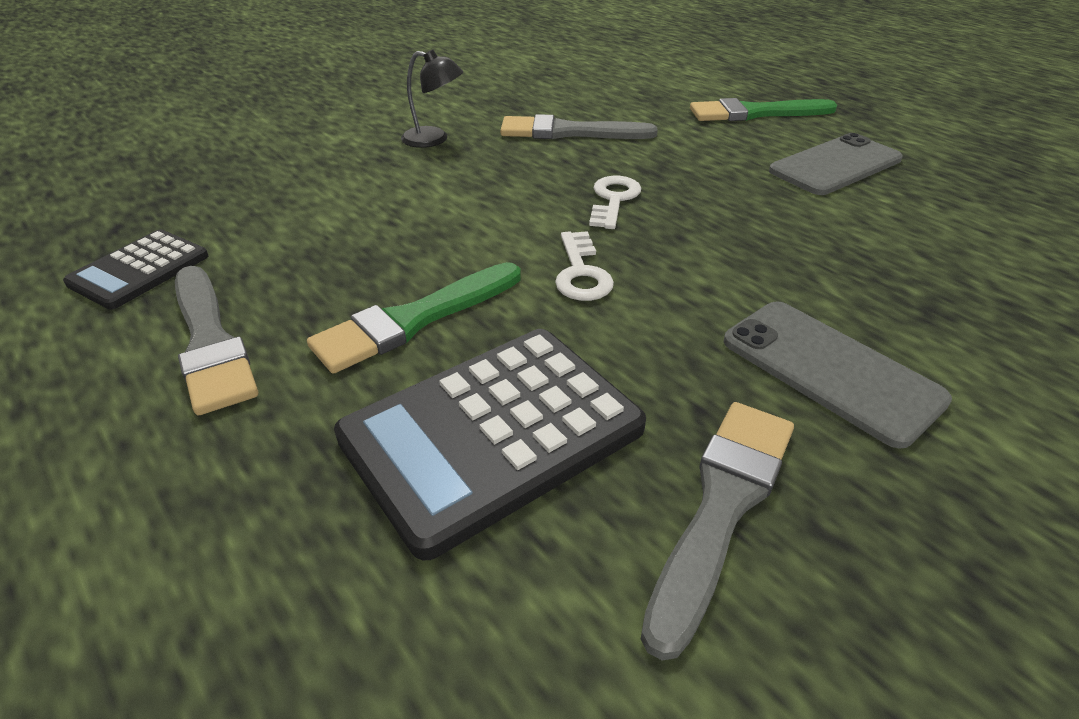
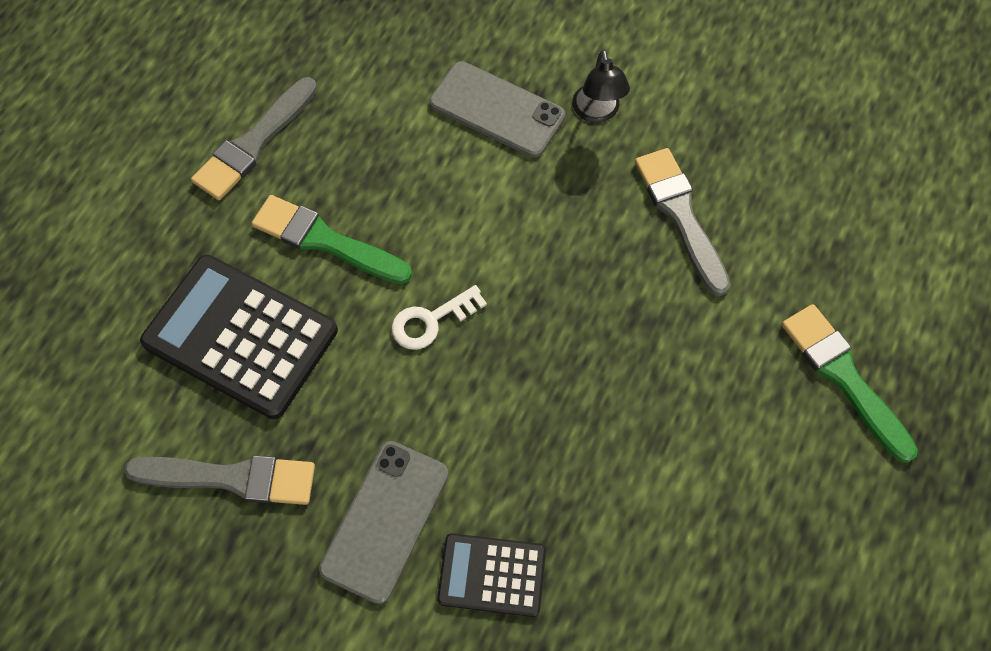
camera: 65 degrees right, 25 degrees up
black calculator [63,230,208,309] -> black calculator moved to [437,533,546,617]
white key [589,176,641,229] -> none
grey phone [769,133,903,195] -> grey phone moved to [429,61,566,157]

